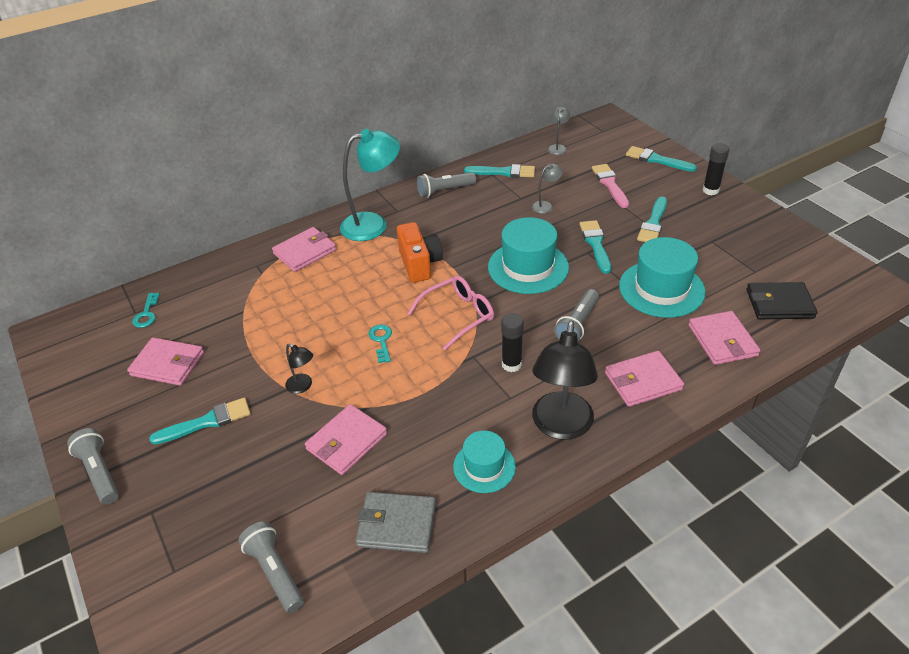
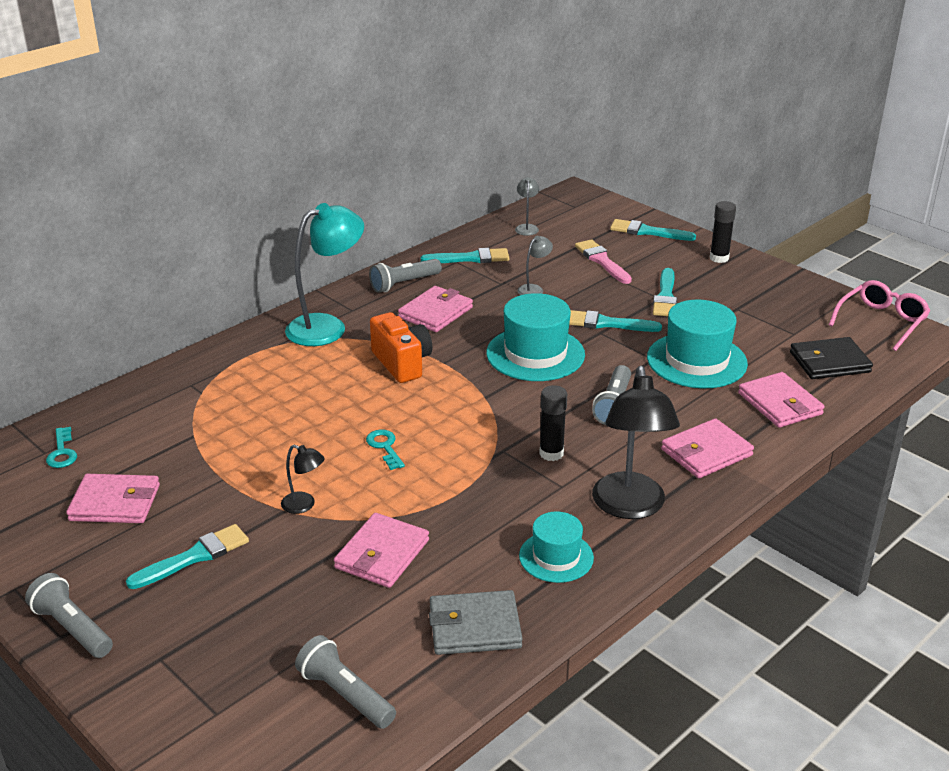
camera: 15 degrees left, 10 degrees down
pink wallet [272,227,336,272] -> pink wallet moved to [398,286,473,332]
pink glasses [407,275,494,350] -> pink glasses moved to [829,280,930,351]
turquoise brush [579,220,611,274] -> turquoise brush turned 60 degrees counterclockwise [569,310,662,332]

